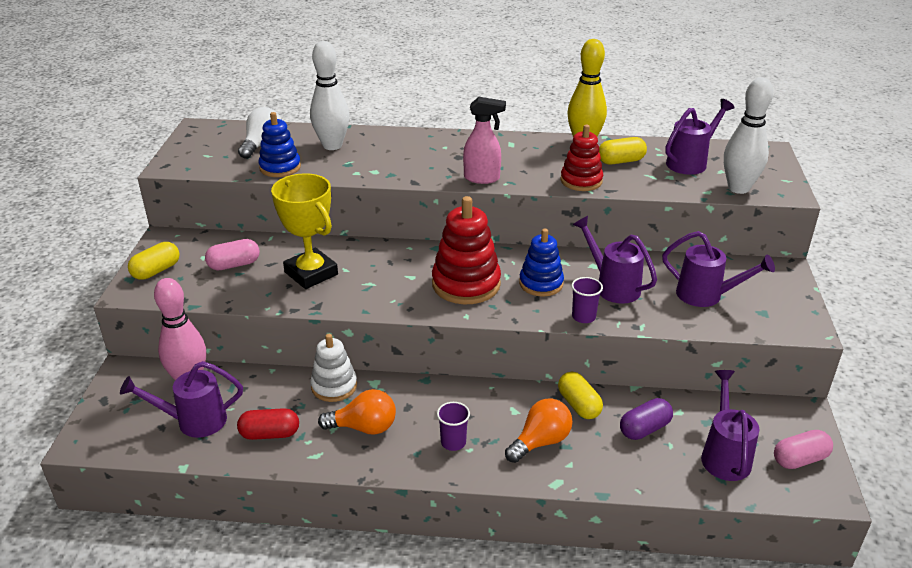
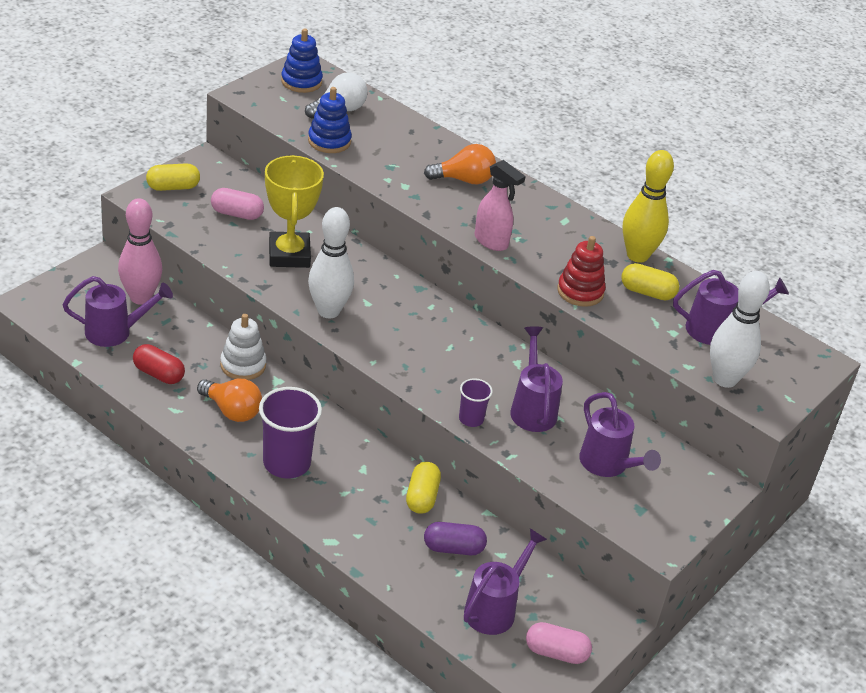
camera: 30 degrees right, 5 degrees up
purple watering can [120,361,243,438] -> purple watering can turned 150 degrees clockwise [63,276,173,347]
white bowling pin [310,41,349,150] -> white bowling pin moved to [308,207,354,318]
red stacking toy [432,196,501,304] -> none
purple cup [437,402,470,451] -> purple cup [259,387,322,479], size x1.91
orange light bulb [505,398,573,463] -> orange light bulb moved to [424,144,496,184]
blue stacking toy [519,229,564,297] -> blue stacking toy moved to [281,28,323,93]

